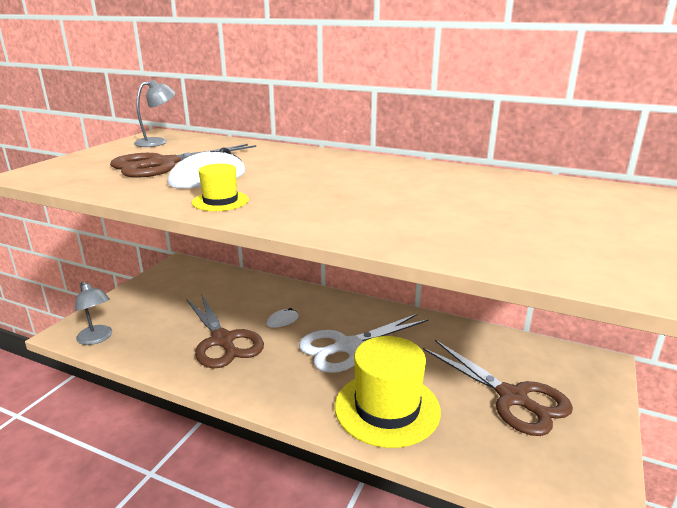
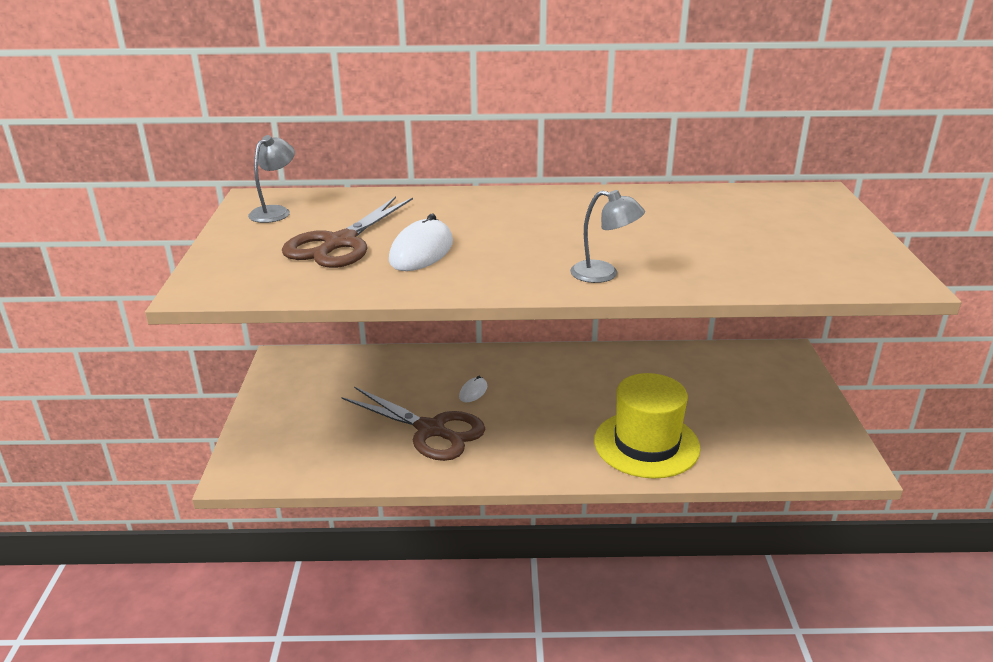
camera: 25 degrees left, 5 degrees up
grey lamp [75,281,112,345] -> grey lamp moved to [570,190,645,283]
yellow hat [192,163,249,211] -> none
white scissors [299,313,428,373] -> none
brown scissors [423,340,573,436] -> none

